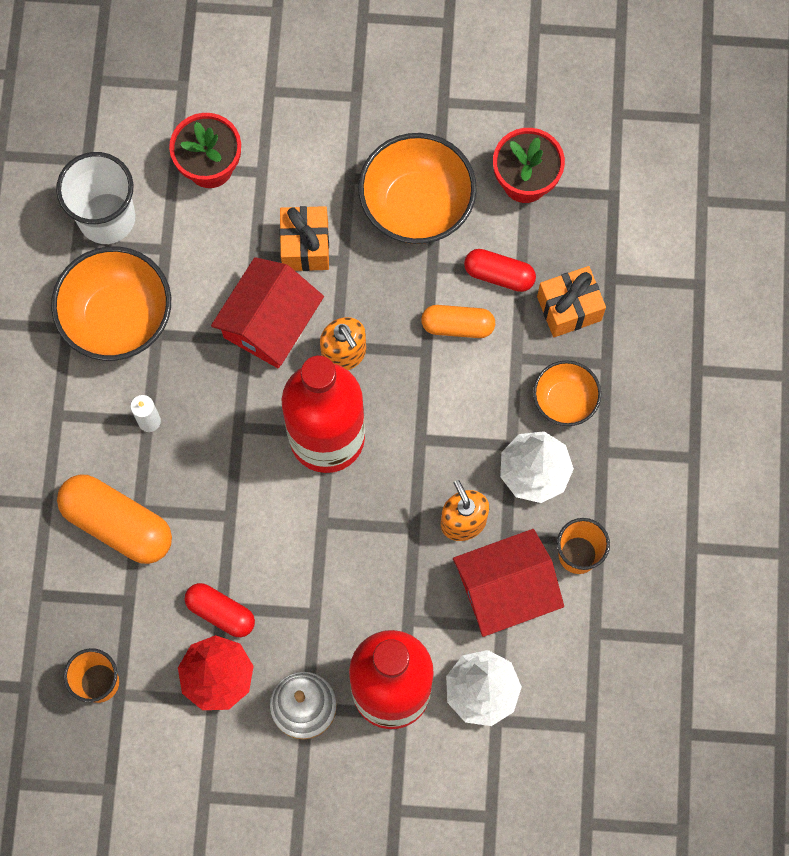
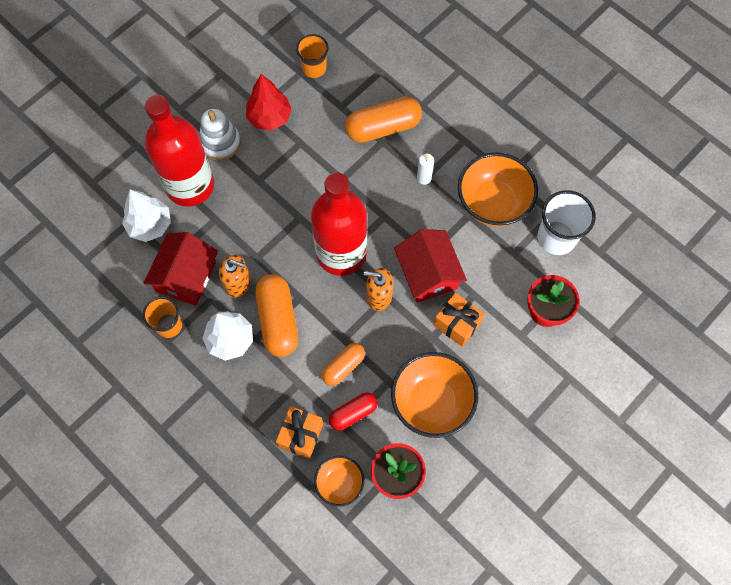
camera: 130 degrees right, 5 degrees down
red capsule [185,583,255,637] -> none
orange bowl [533,360,601,426] -> orange bowl moved to [314,456,364,507]
none -> orange capsule [255,274,298,357]

